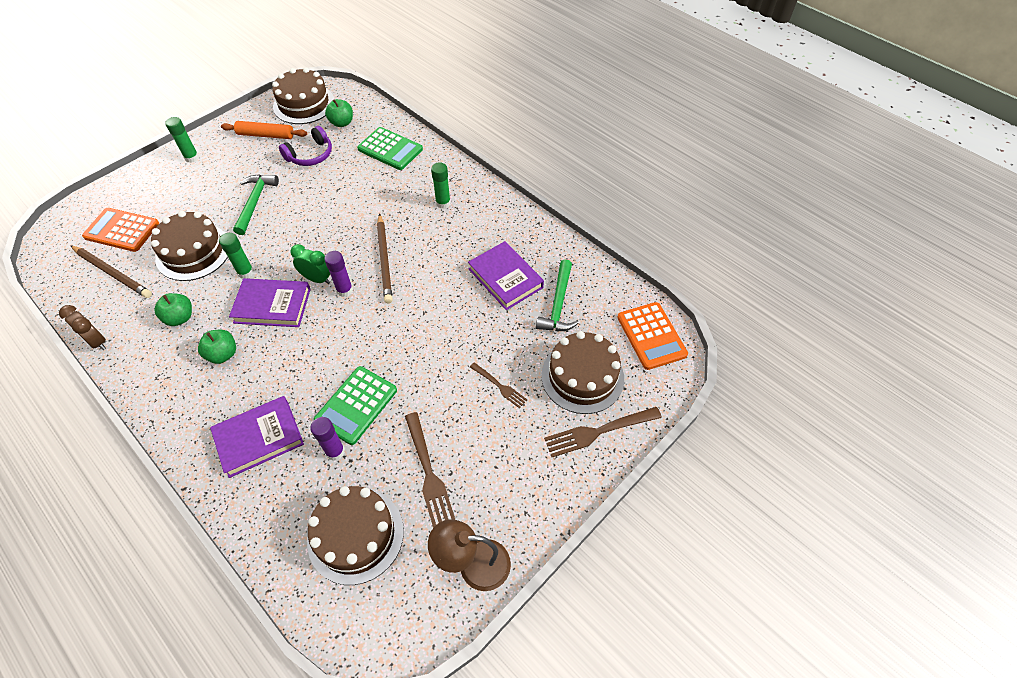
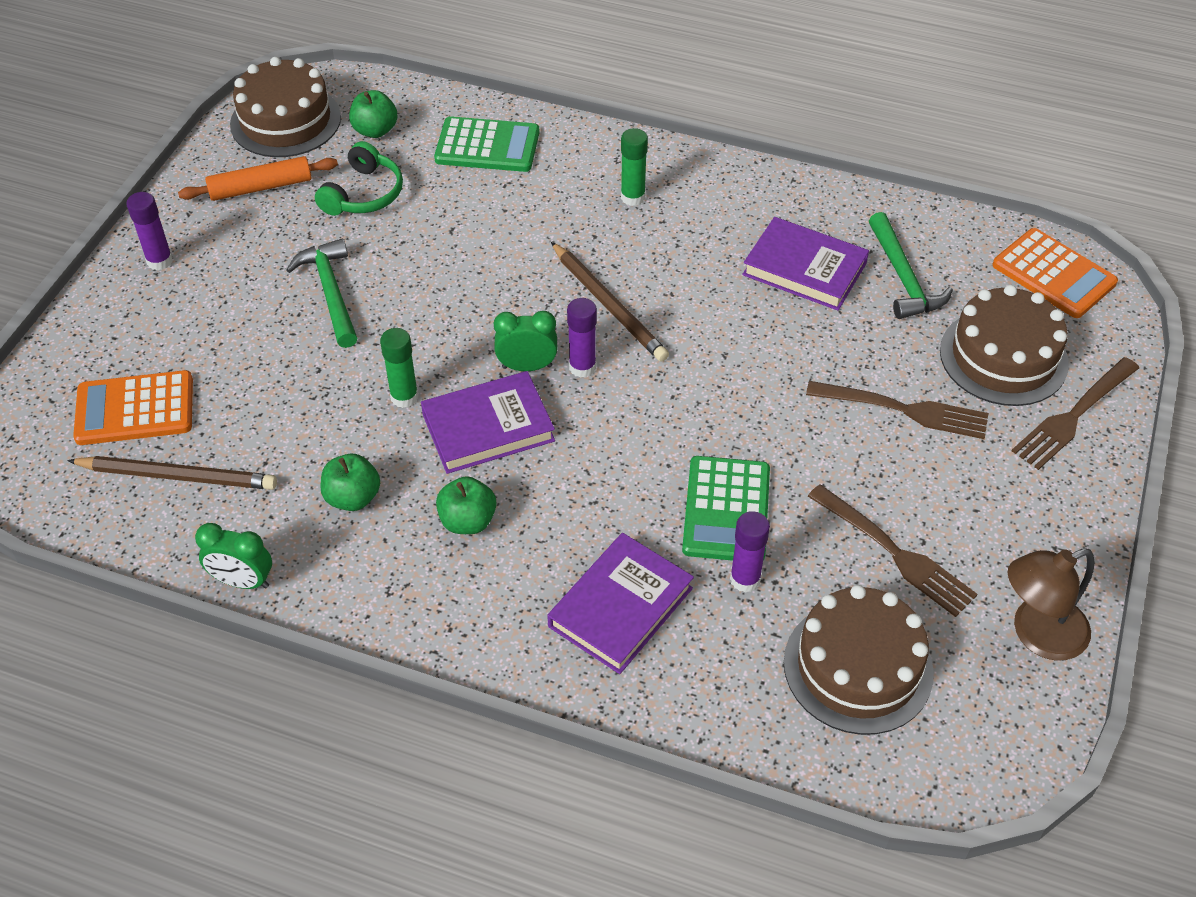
camera: 25 degrees left, 5 degrees down
brown clock [59,305,106,350] -> green clock [195,523,272,589]
brown cake [151,211,228,281] -> none
green glue stick [165,117,199,163] -> purple glue stick [126,192,173,270]
purple headphones [279,126,332,166] -> green headphones [315,141,403,216]
brown fork [470,362,527,408] -> brown fork [806,381,989,439], size x1.69

